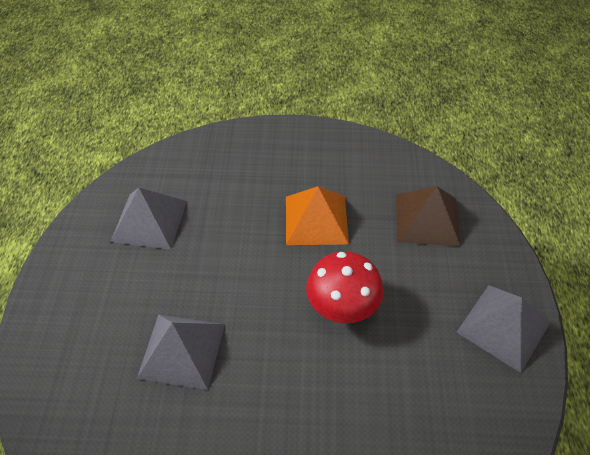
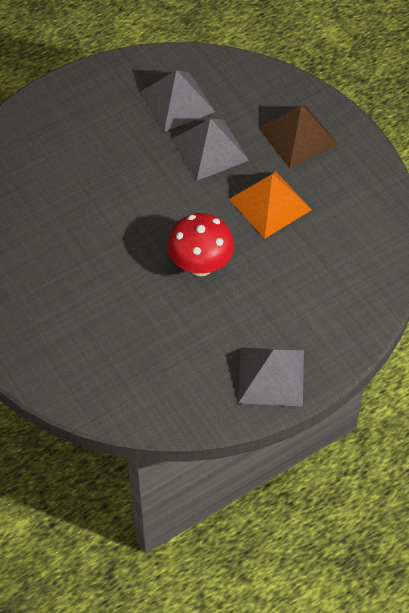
camera: 55 degrees right, 5 degrees up
grey pyramid [137,314,225,390] -> grey pyramid moved to [172,119,249,181]
brown pyramid [396,186,461,247] -> brown pyramid moved to [259,105,338,168]

